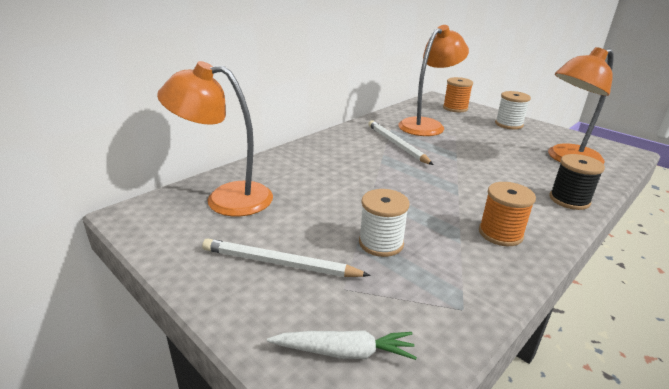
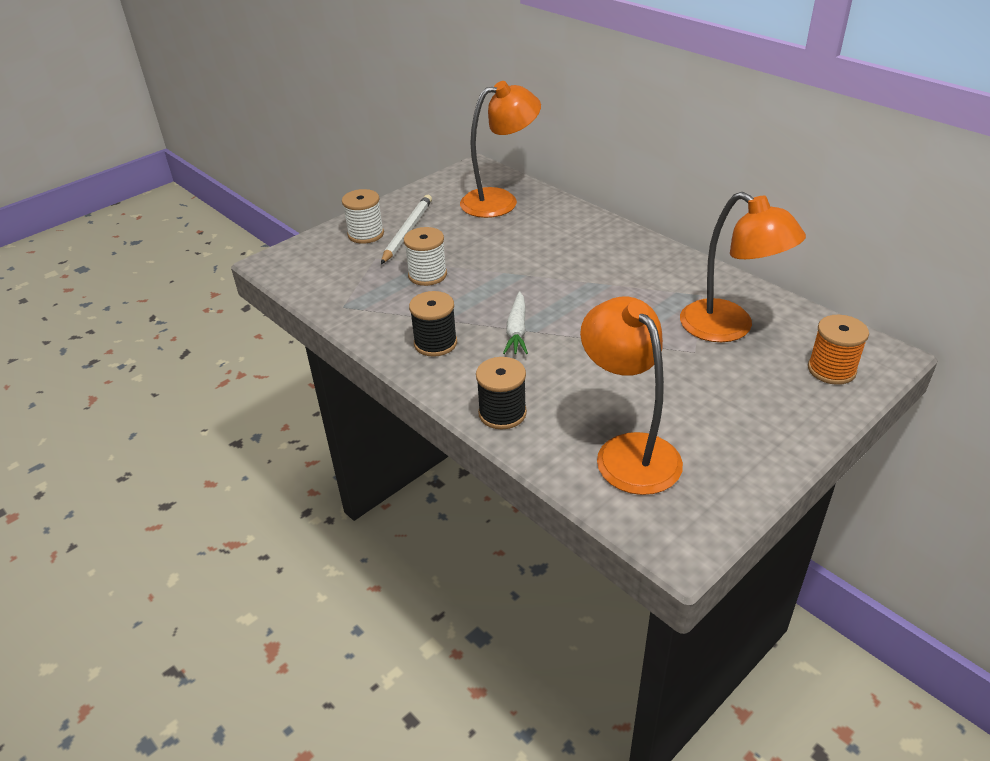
camera: 95 degrees right, 10 degrees up
orange lamp [157,61,273,216] -> orange lamp turned 60 degrees clockwise [460,81,541,218]
white carrot [267,330,417,360] -> white carrot moved to [503,291,528,354]
white pencil [368,120,433,165] -> none
orange spool [479,182,536,246] -> black spool [409,291,457,357]
white spool [495,91,531,130] -> white spool moved to [342,189,384,244]

